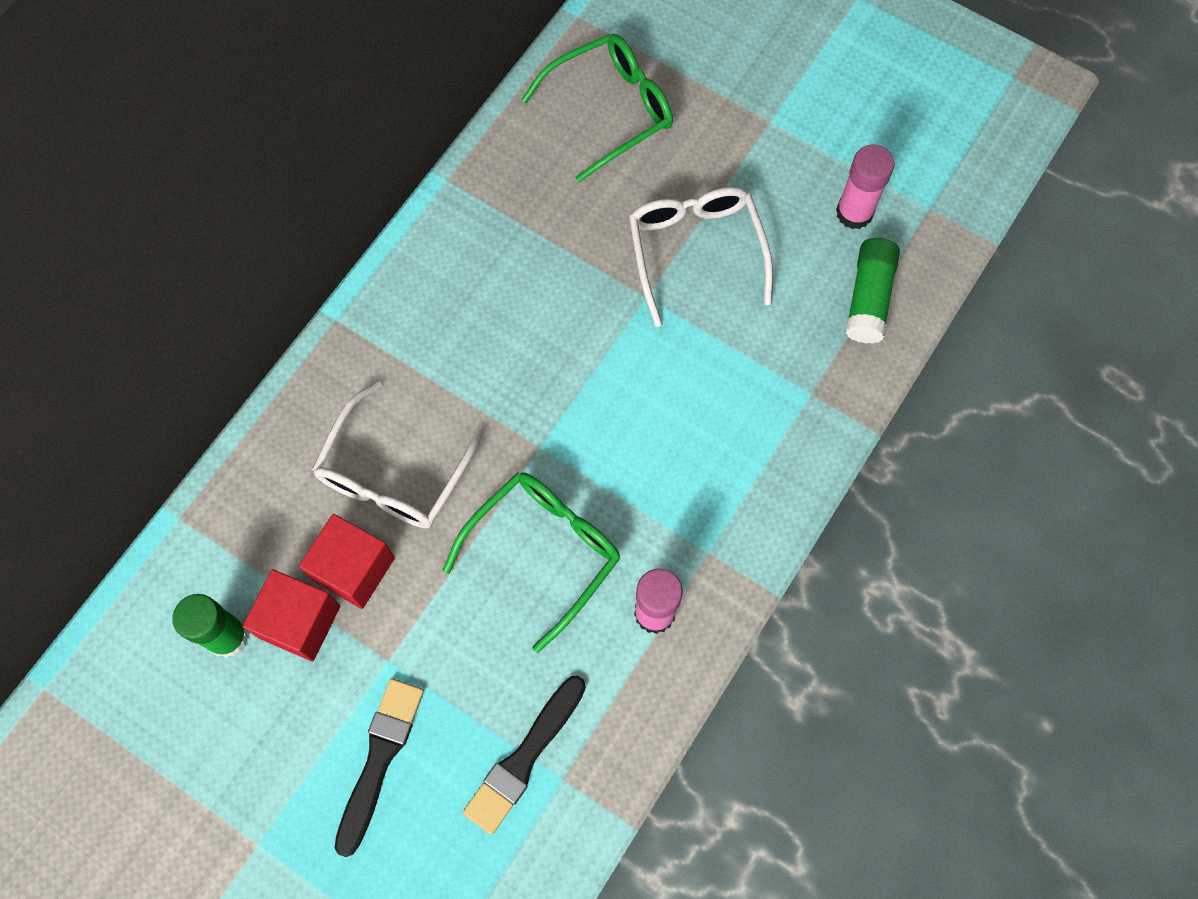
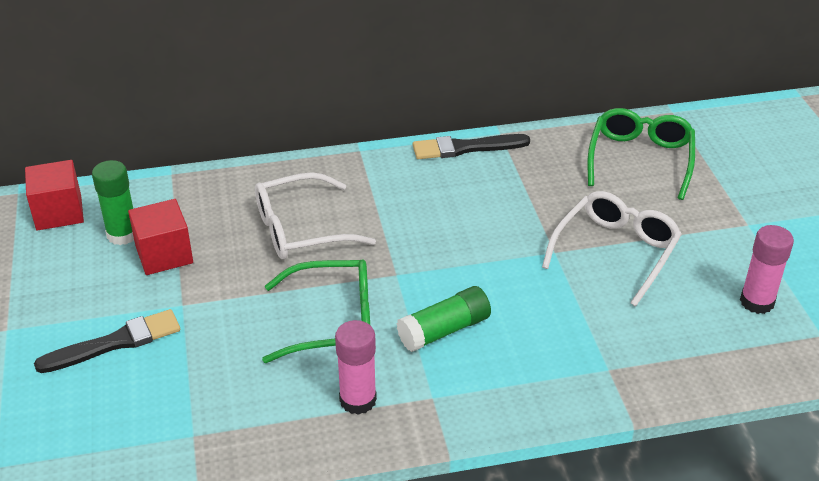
camera: 45 degrees right, 30 degrees down
red cube [299,514,395,609] -> red cube moved to [25,160,84,231]
black brush [463,676,586,835] -> black brush moved to [413,134,530,159]
green glasses [521,34,673,183] -> green glasses turned 90 degrees counterclockwise [588,108,695,200]
green glue stick [845,238,900,344] -> green glue stick moved to [396,286,491,352]

